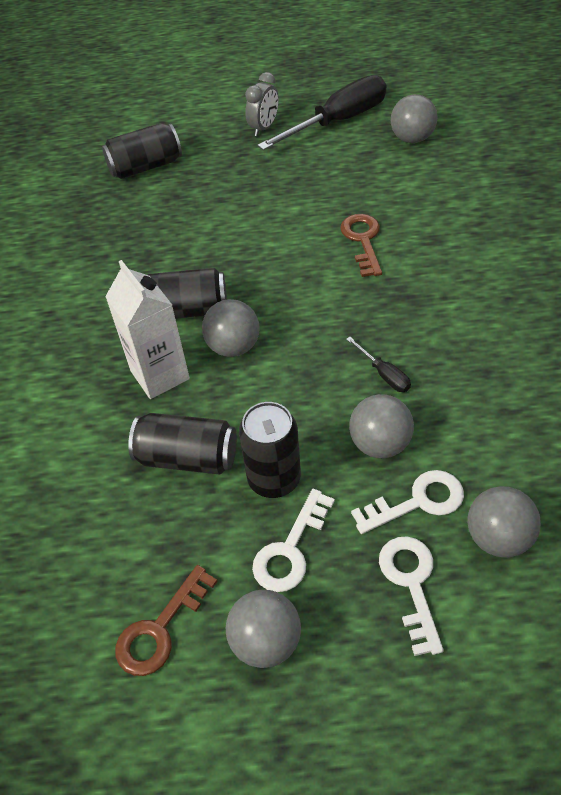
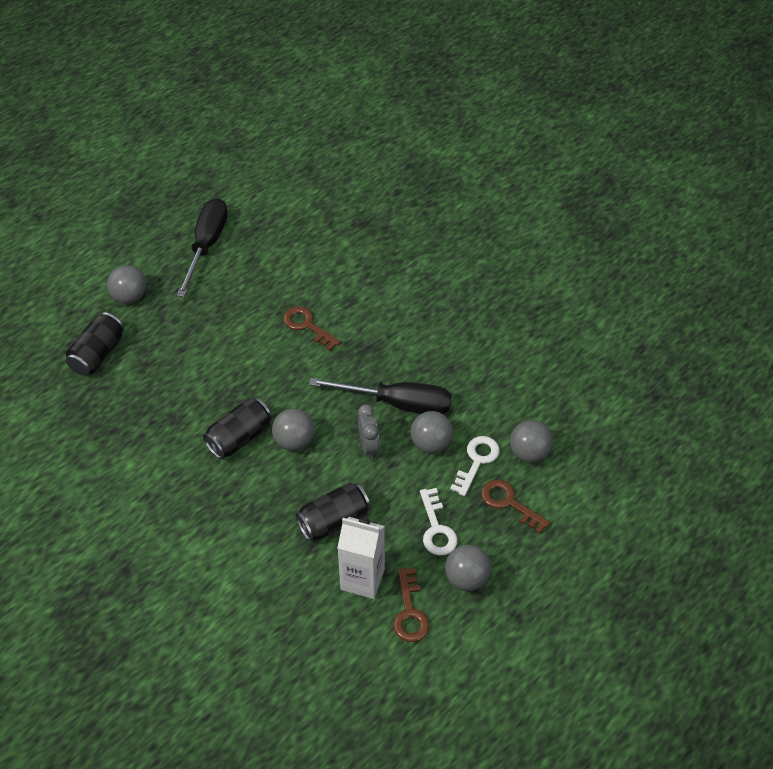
camera: 45 degrees left, 0 degrees up
white carton [105,260,190,399] -> white carton moved to [337,517,385,599]
black can [239,402,301,498] -> none
grey clock [245,72,279,136] -> grey clock moved to [358,404,380,459]
black screwdriver [346,337,411,392] -> black screwdriver [309,378,451,414], size x2.34
white key [379,536,444,656] -> brown key [481,480,550,534]
grey ball [391,94,438,143] -> grey ball moved to [107,265,146,304]

